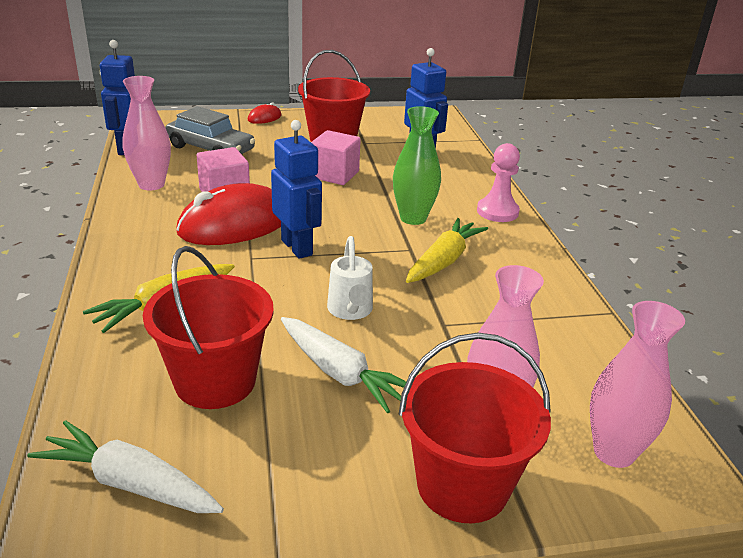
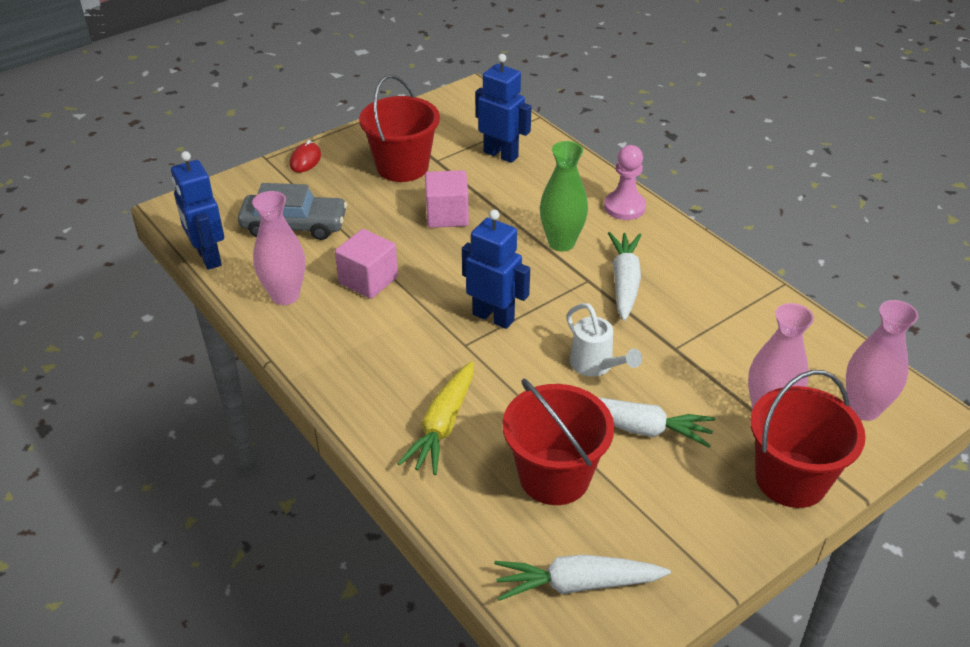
camera: 25 degrees left, 10 degrees up
red mouse [176,183,281,245] -> none
yellow carrot [406,218,488,283] -> white carrot [608,232,641,321]

